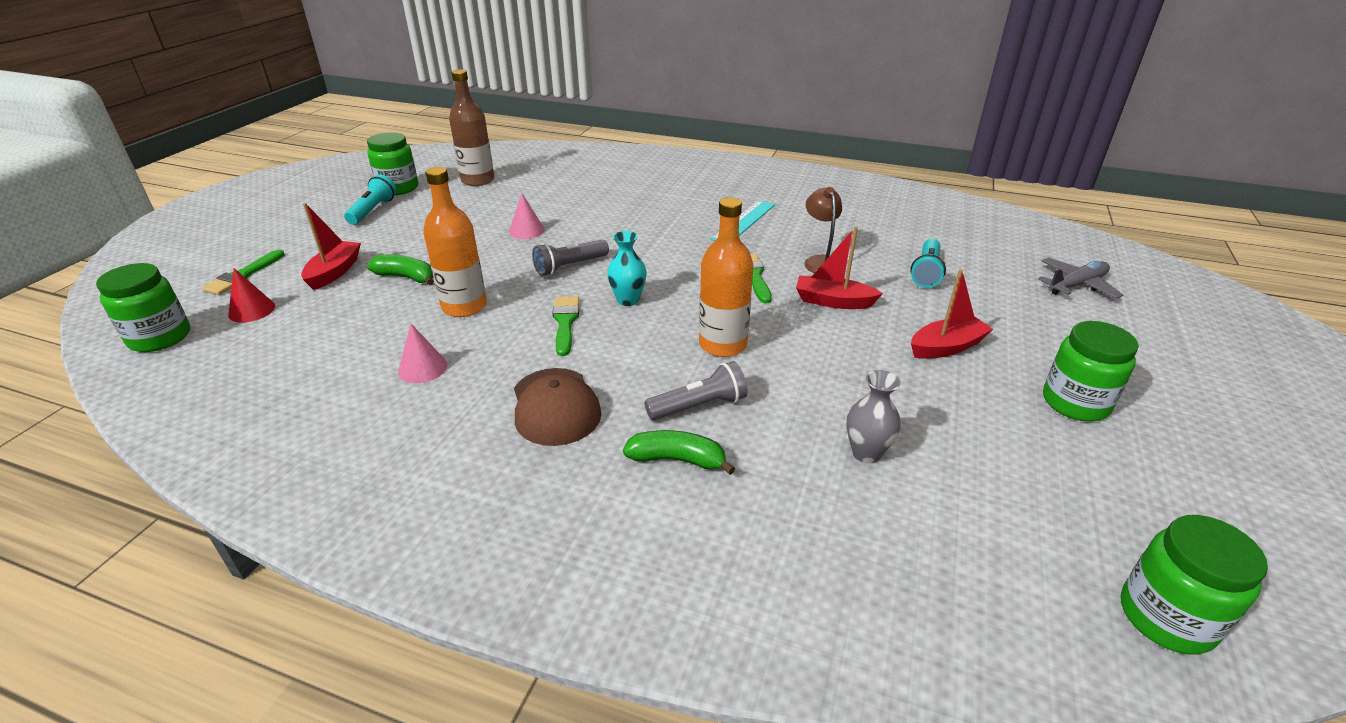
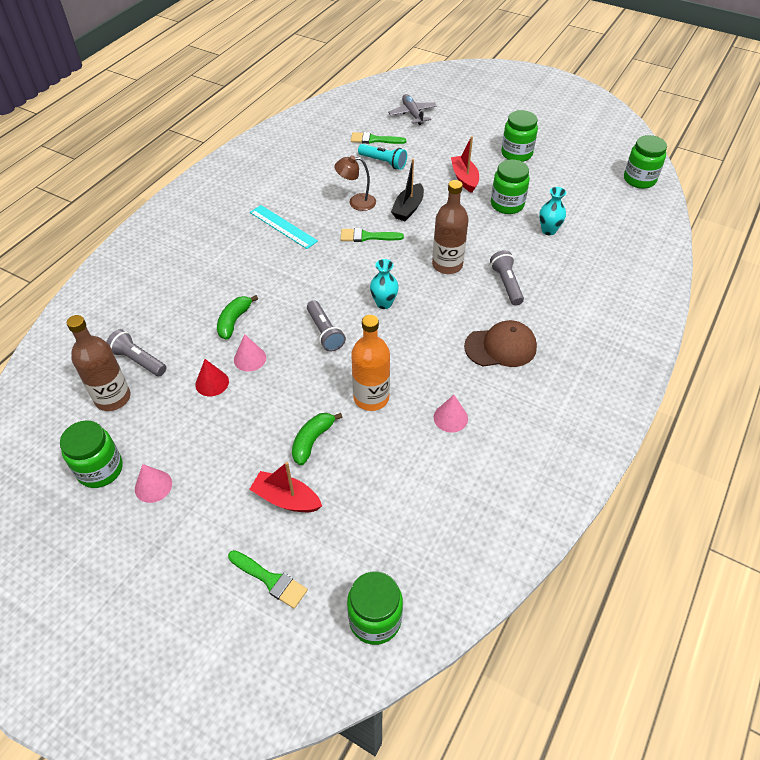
camera: 80 degrees left, 15 degrees up
red cone [228,268,275,323] -> red cone moved to [195,359,229,396]
turquoise flashlight [344,175,397,225] -> pink cone [135,464,172,503]
green brush [553,296,579,356] -> green brush moved to [351,132,406,144]
green banana [623,430,736,475] -> green banana moved to [217,295,258,340]
orange bottle [699,197,753,357] -> brown bottle [432,180,469,274]
red boat [796,227,883,309] -> black boat [391,159,424,221]
grey vase [846,370,901,464] -> turquoise vase [539,187,567,235]
none -> grey flashlight [106,329,166,376]
none -> green jar [491,159,530,214]

